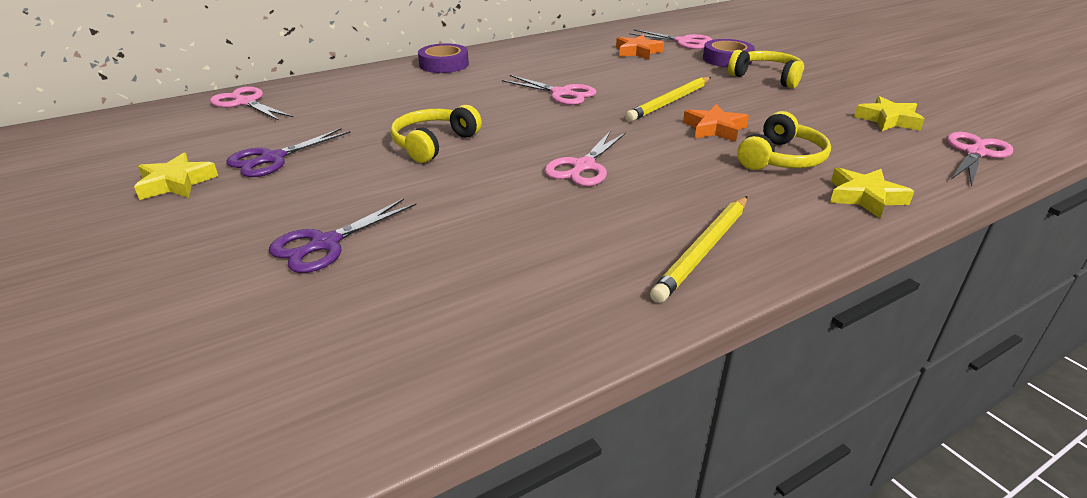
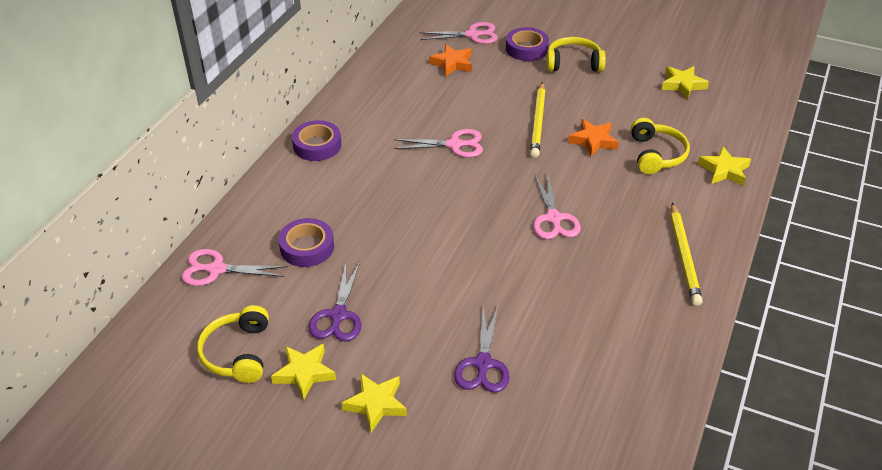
camera: 35 degrees left, 10 degrees up
yellow headphones [390,105,482,163] -> yellow headphones moved to [197,305,269,383]
pink scissors [947,132,1013,187] -> none
none -> purple tape [278,218,334,267]
none -> yellow star [341,373,407,432]

